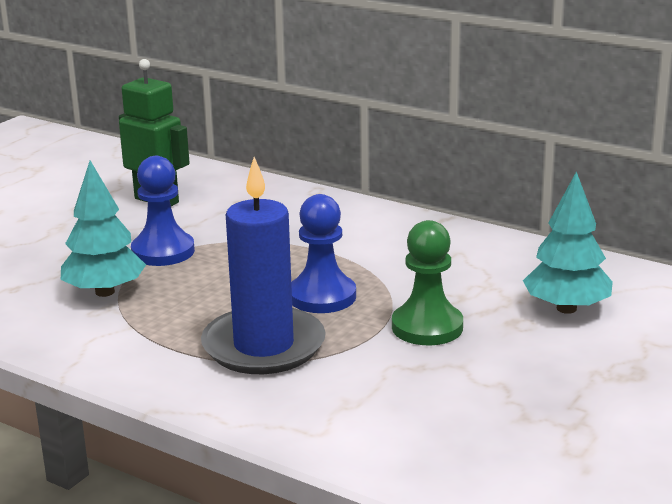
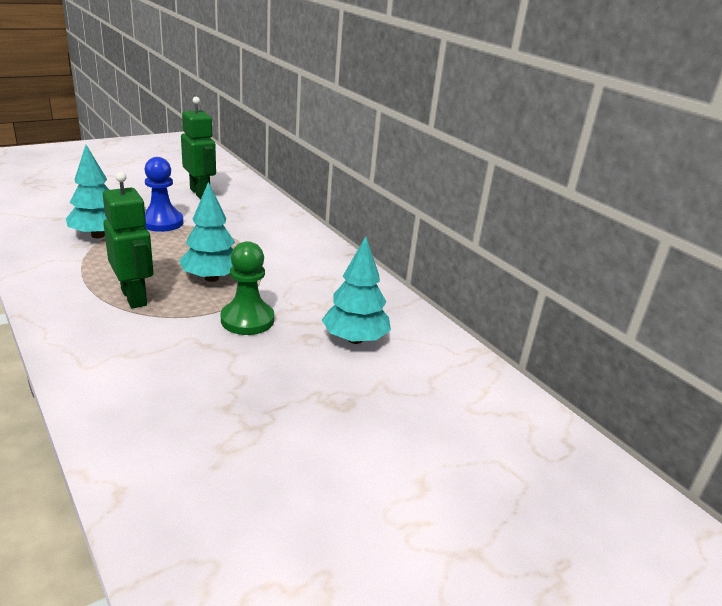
camera: 20 degrees right, 5 degrees up
blue candle [201,157,326,374] -> green robot [103,171,153,308]
blue pawn [291,194,356,313] -> turquoise tree [179,182,235,282]

